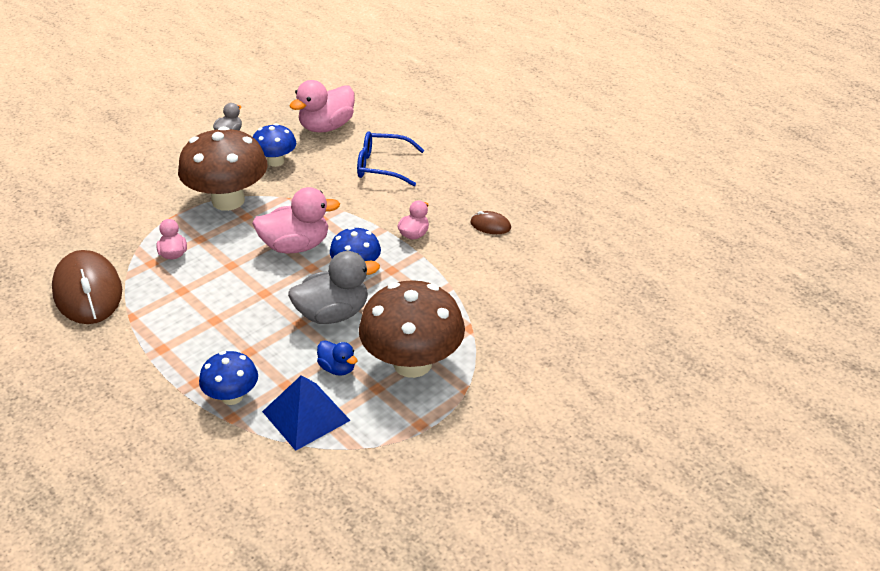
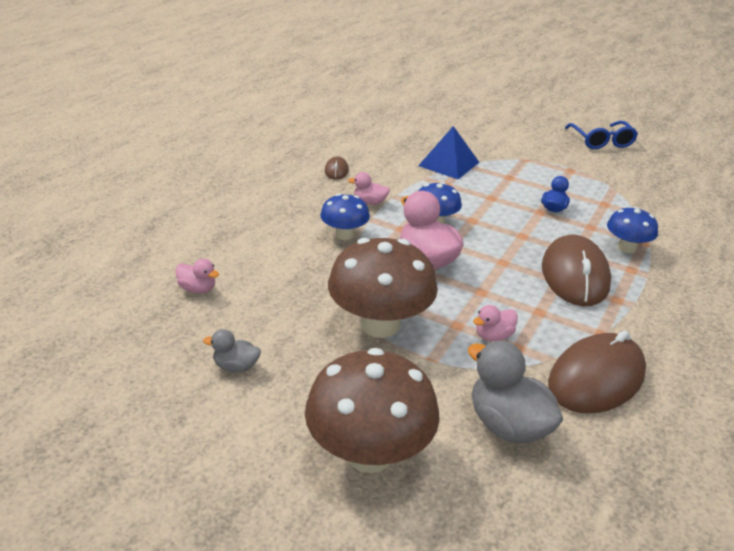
camera: 110 degrees left, 5 degrees down
blue mushroom [253,123,296,167] -> blue mushroom moved to [320,194,370,240]
blue pyramid [262,375,351,451] -> blue pyramid moved to [418,126,479,179]
grey duck [288,251,380,324] -> grey duck moved to [468,341,563,444]
pink duck [290,80,355,132] -> pink duck [175,259,219,293], size x0.53
blue glasses [357,131,425,186] -> blue glasses moved to [565,121,638,149]
brown mushroom [359,280,465,378] -> brown mushroom moved to [305,348,440,473]
none -> brown mouse [542,234,611,306]

